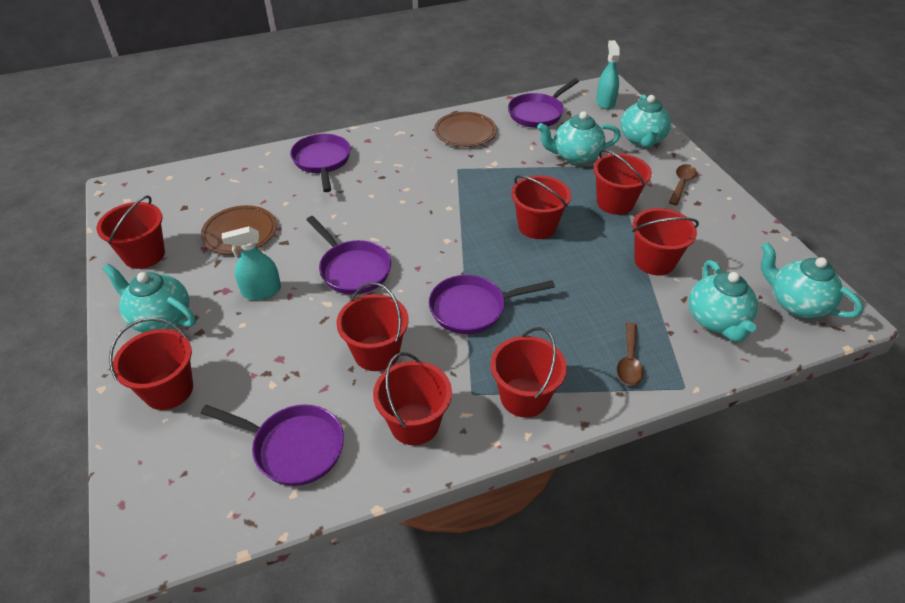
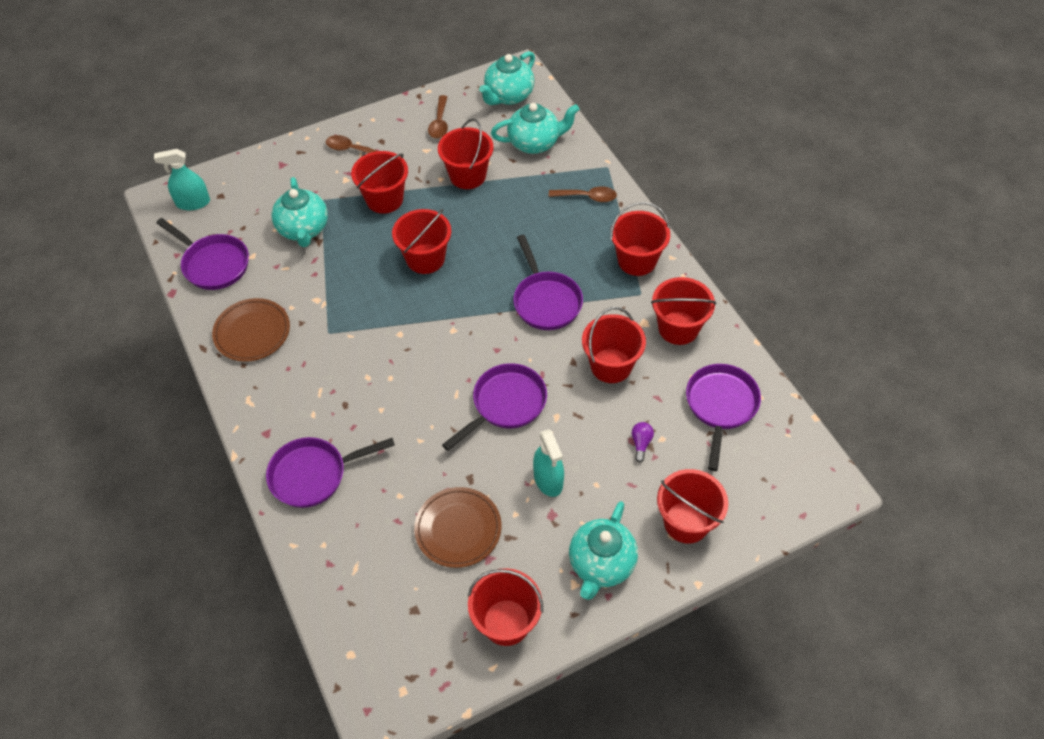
camera: 95 degrees left, 10 degrees up
turquoise teapot [620,95,671,147] -> none
none -> brown spoon [428,95,448,139]
none -> purple light bulb [632,422,654,463]

